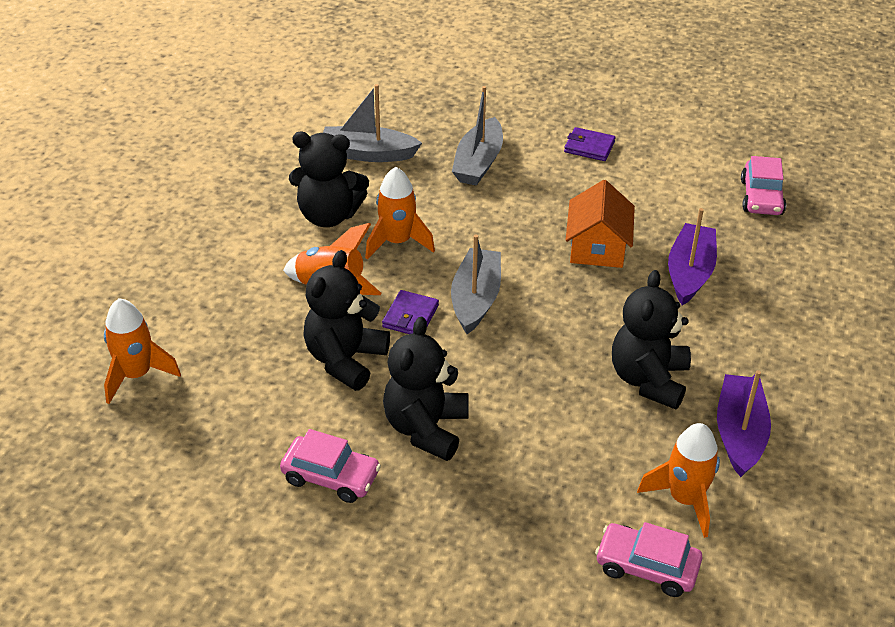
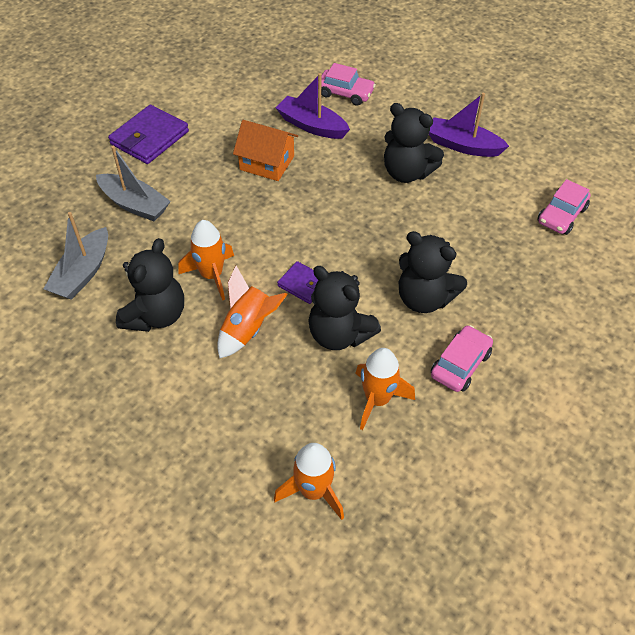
camera: 75 degrees left, 10 degrees up
grey boat [451,235,501,334] -> none
purple wallet [564,127,616,161] -> purple wallet [108,105,189,164], size x1.77
orange rocket [637,423,720,538] -> orange rocket moved to [355,348,415,430]
pink car [741,156,786,215] -> pink car moved to [321,63,376,106]

